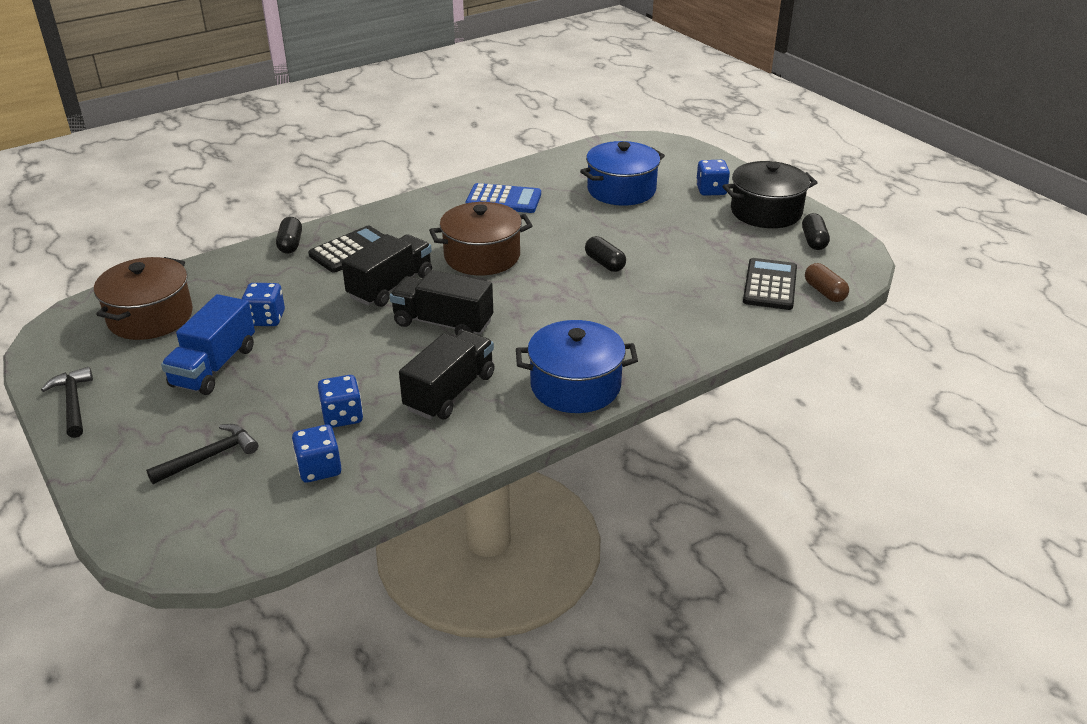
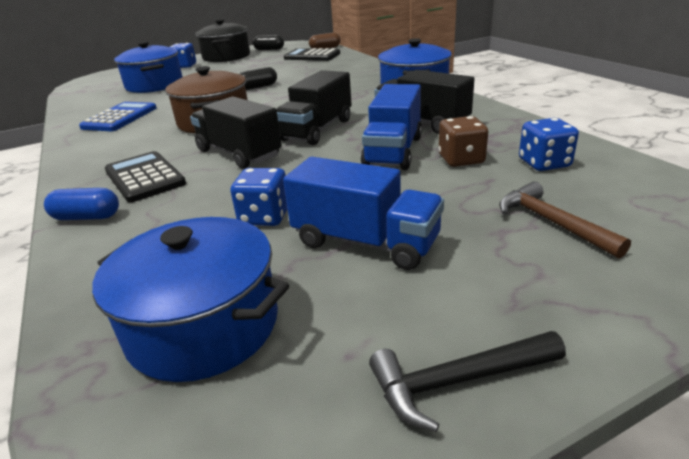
camera: 80 degrees left, 5 degrees down
brown pot [94,257,193,340] -> blue pot [92,217,289,382]
black hammer [146,424,258,484] -> brown hammer [499,181,631,259]
black capsule [276,217,302,254] -> blue capsule [44,188,119,220]
blue dice [318,375,363,428] -> brown dice [439,116,488,167]
none -> blue truck [361,84,422,170]

